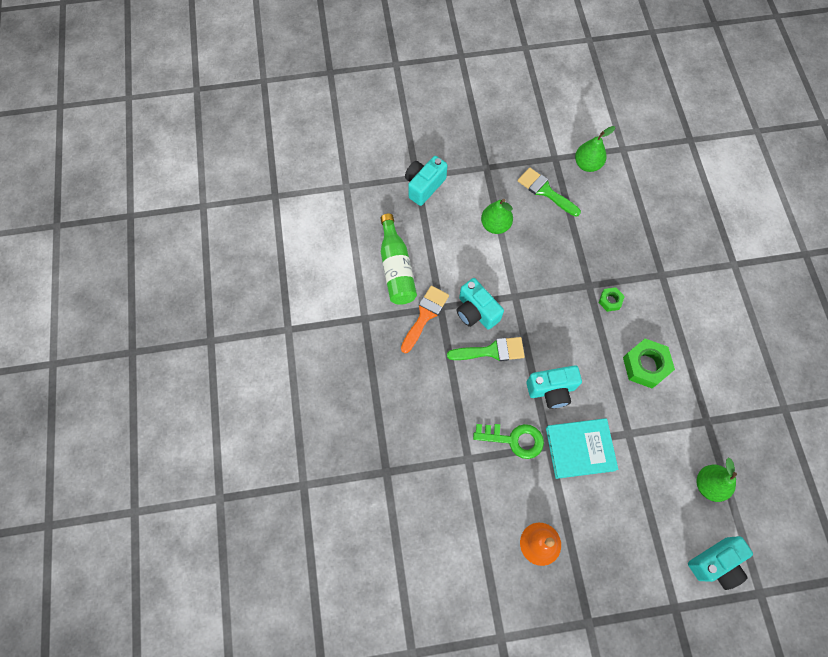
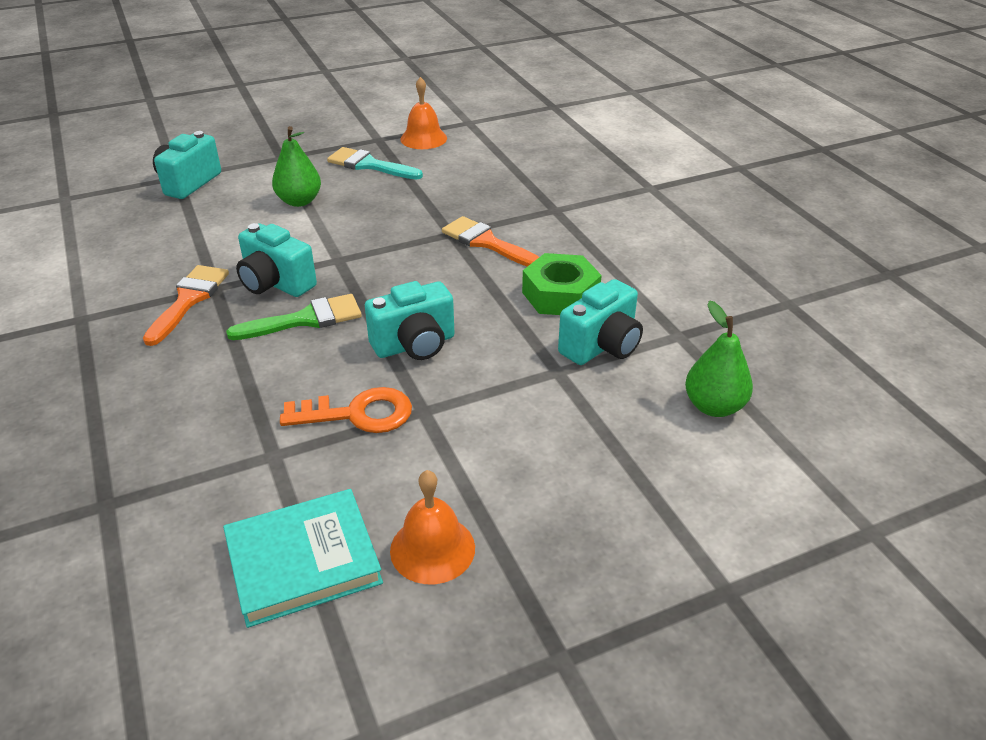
camera: 15 degrees left, 30 degrees down
green bottle [380,214,417,305] -> none
green key [473,424,544,459] -> orange key [280,387,412,433]
green brush [518,167,581,217] -> turquoise brush [327,147,423,180]
turquoise book [546,418,618,479] -> turquoise book moved to [223,489,383,628]
green pear [575,126,615,172] -> orange bell [400,77,447,149]
green nut [599,287,625,312] -> orange brush [442,216,539,267]
turquoise camera [688,536,753,590] -> turquoise camera moved to [558,279,643,365]

